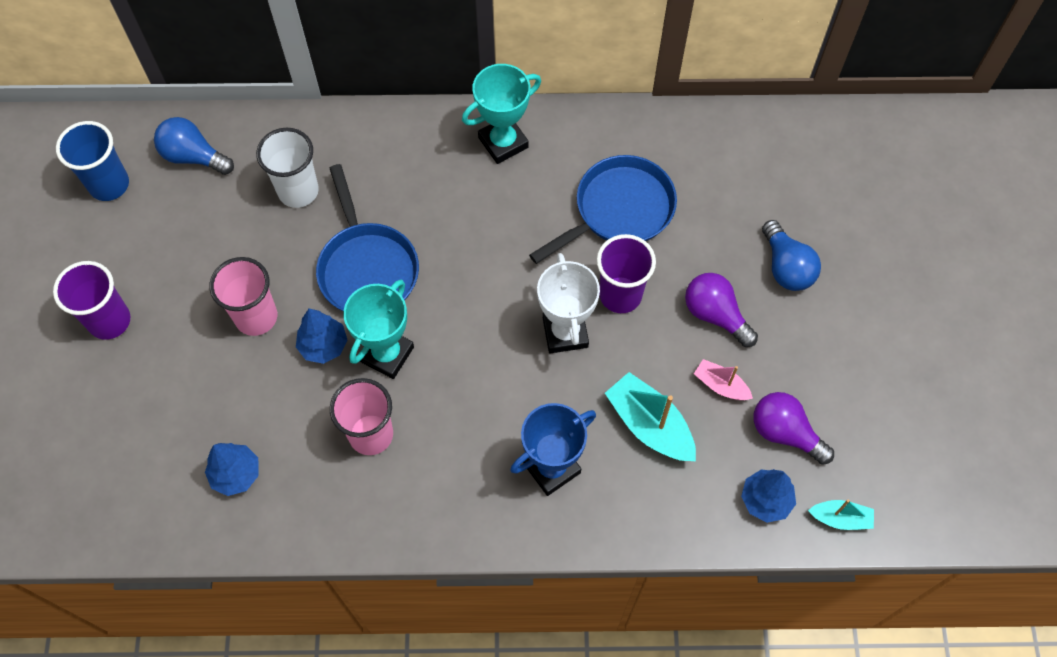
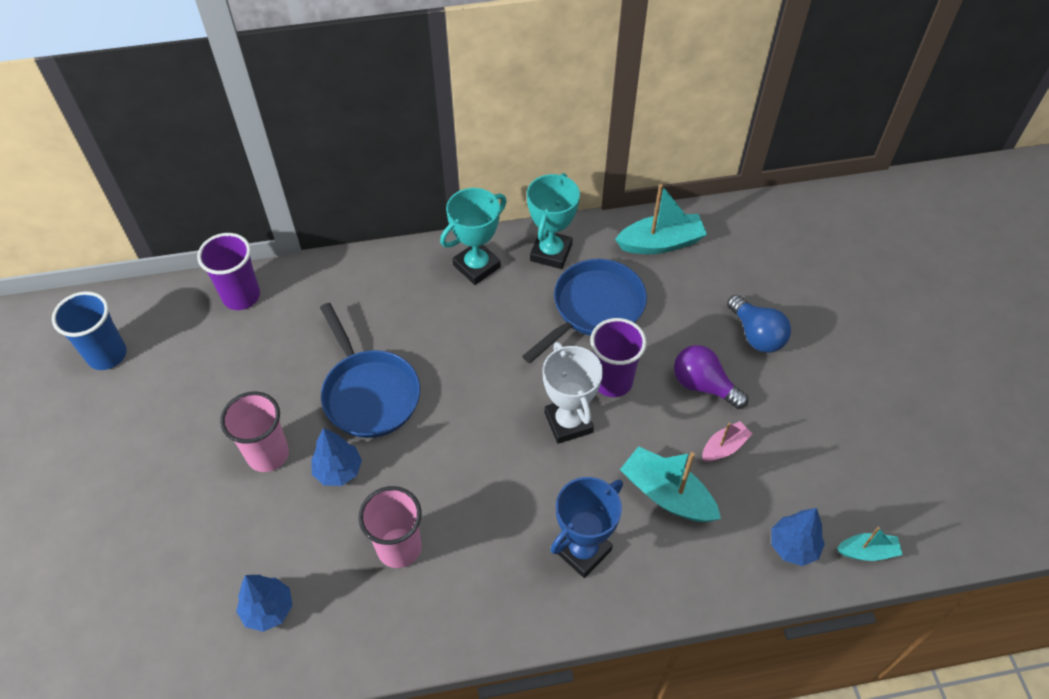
camera: 10 degrees left, 10 degrees down
purple cup [53,261,130,340] -> purple cup moved to [197,233,260,310]
blue light bulb [154,117,234,175] -> none
white cup [256,128,319,208] -> none
turquoise trophy [343,280,414,379] -> turquoise trophy moved to [527,173,580,269]
pink boat [694,359,753,400] -> pink boat turned 120 degrees clockwise [702,421,752,462]
purple light bulb [754,392,834,465] -> none
none -> turquoise boat [615,184,707,254]

